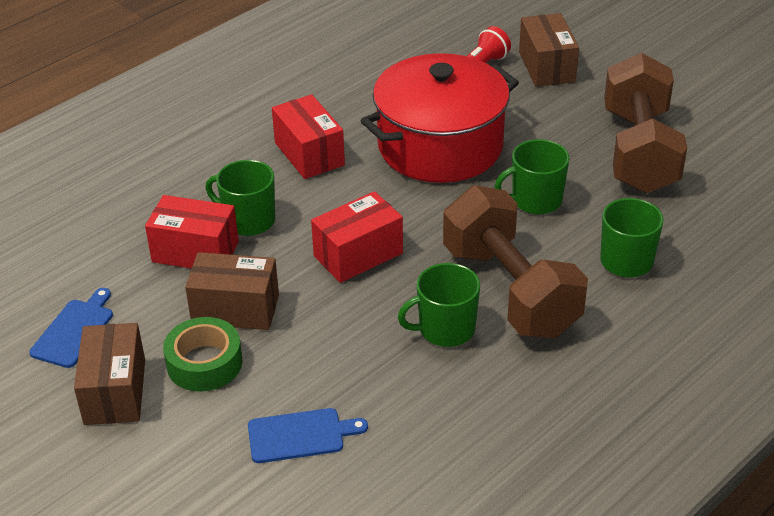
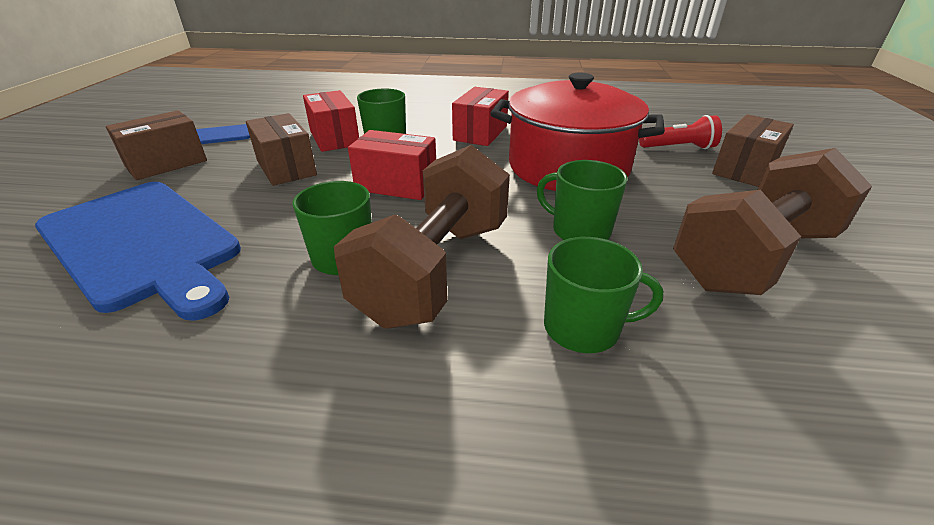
camera: 50 degrees right, 5 degrees down
green tape [163,317,242,392] -> none
blue cutting board [248,408,368,463] -> blue cutting board [35,182,241,321], size x2.32

